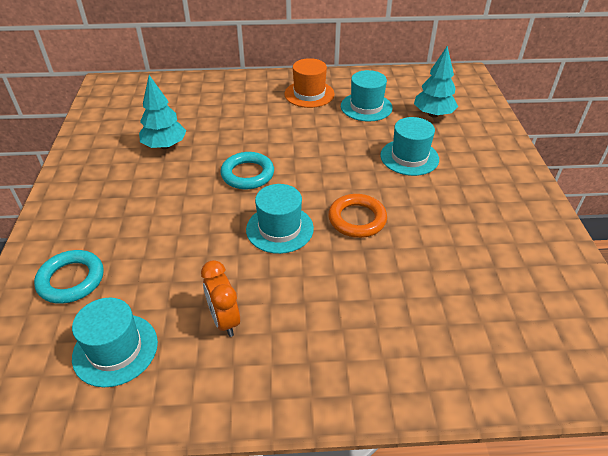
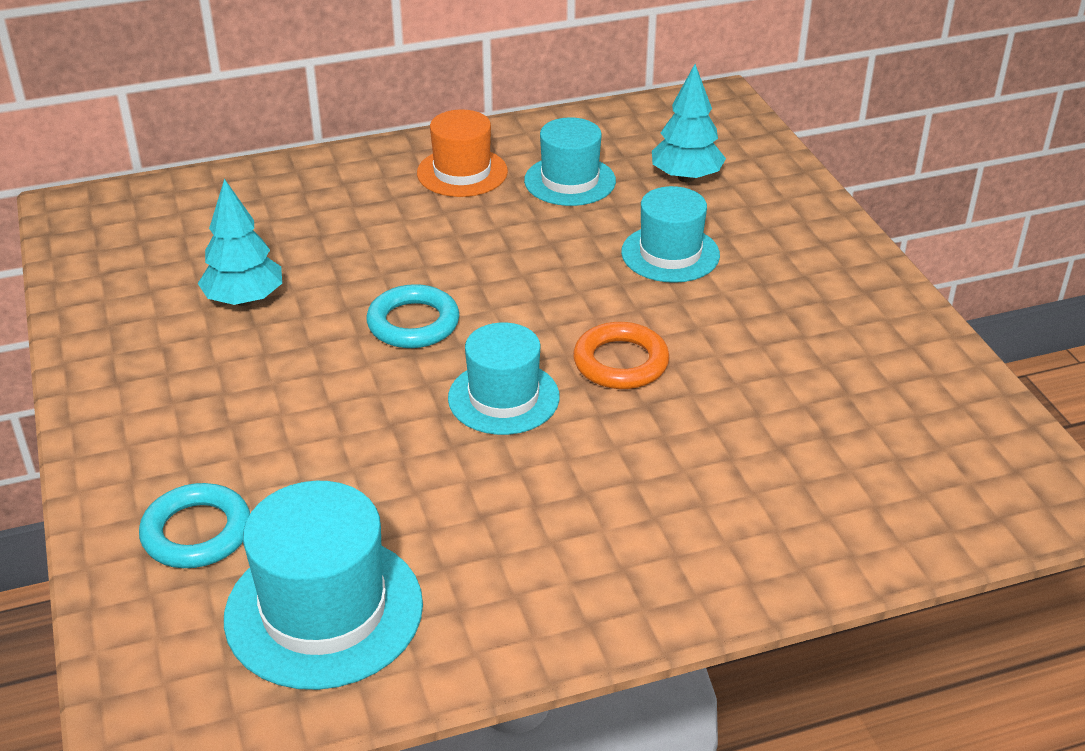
camera: 15 degrees left, 5 degrees down
turquoise hat [72,298,158,387] -> turquoise hat [224,481,423,690], size x1.50
orange clock [201,260,240,337] -> none

